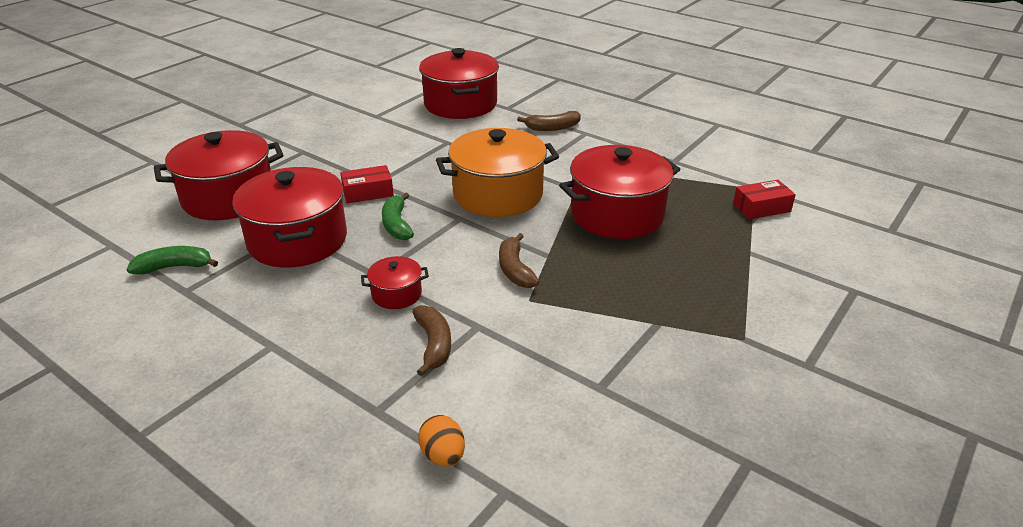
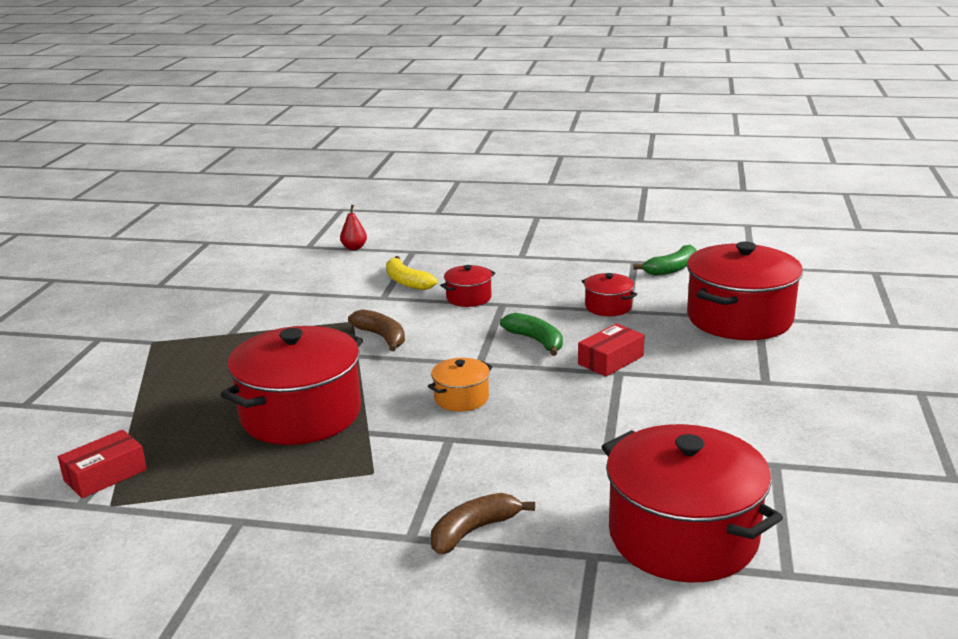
camera: 155 degrees right, 10 degrees down
red pot [232,167,347,268] -> red pot [582,273,637,316], size x0.46
brown banana [412,305,451,376] -> yellow banana [386,256,437,290]
orange egg [418,415,465,467] -> red pear [340,205,367,250]
orange pot [436,128,559,217] -> orange pot [428,358,493,412], size x0.46

